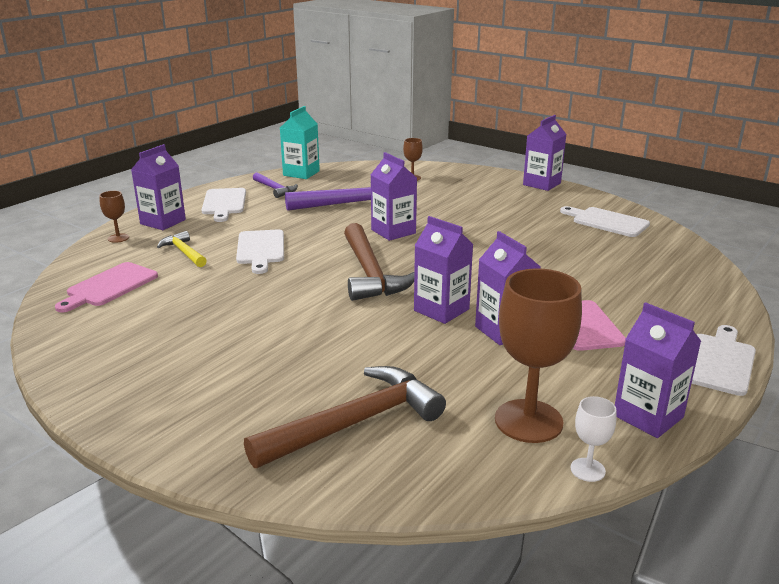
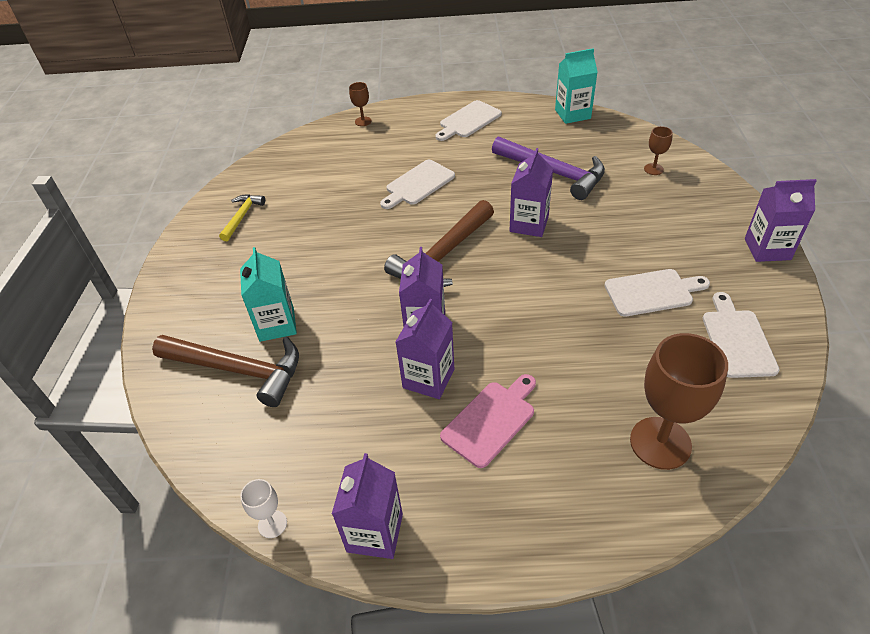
camera: 55 degrees right, 20 degrees up
pink cutting board [55,262,158,313] -> none
purple carton [131,144,186,230] -> none
yellow hammer [157,231,207,267] -> yellow hammer moved to [219,194,265,241]
purple hammer [253,172,298,198] -> none
brown goblet [495,268,582,443] -> brown goblet moved to [630,333,728,470]
white cutting board [691,325,756,396] -> white cutting board moved to [604,269,710,317]
none -> turquoise carton [240,247,297,342]

